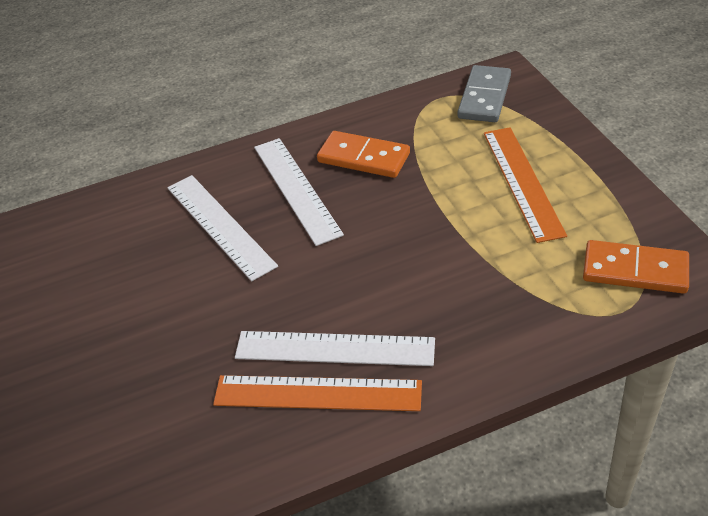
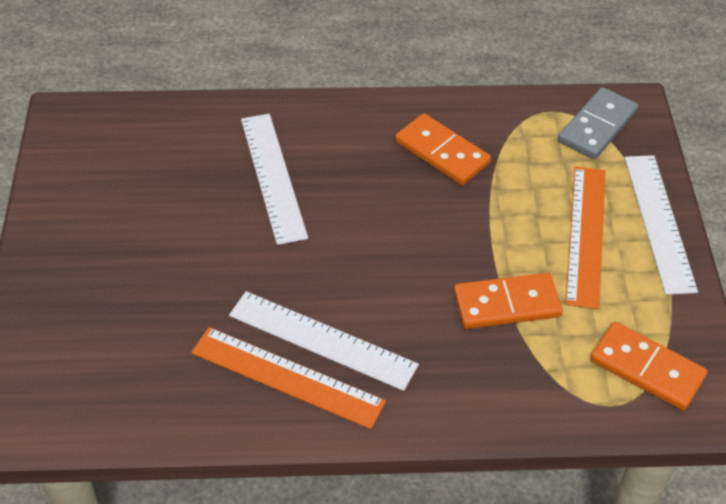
camera: 15 degrees right, 5 degrees up
white ruler [254,138,344,246] -> white ruler moved to [625,155,698,295]
none -> orange domino [454,273,563,329]

